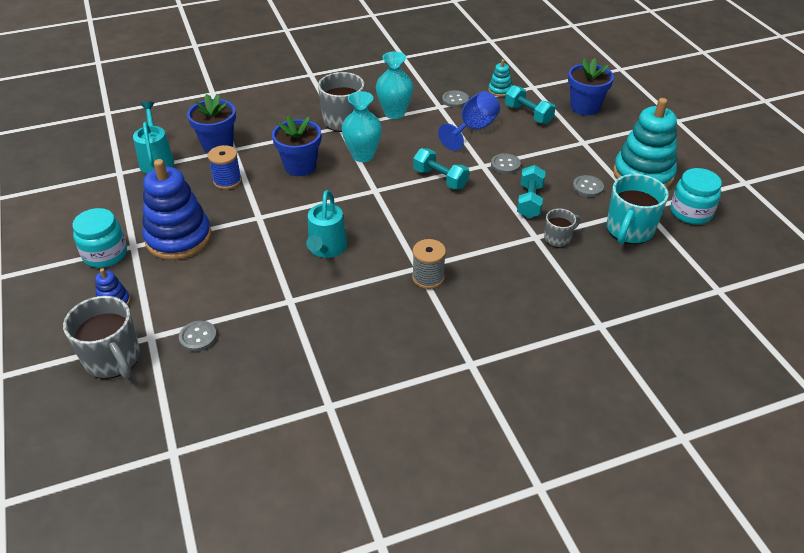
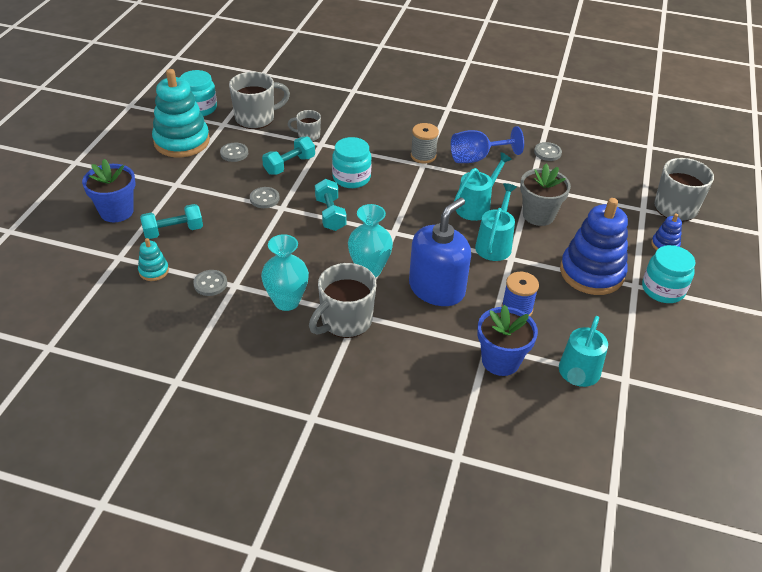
camera: 145 degrees left, 0 degrees up
grey button [179,321,217,352] -> grey button moved to [534,142,562,161]
blue flower pot [272,115,321,176] -> blue soap dispenser [409,197,471,306]
blue goblet [438,91,500,151] -> blue goblet moved to [451,126,524,163]
turquoise dumbbell [505,85,556,124] -> turquoise dumbbell turned 75 degrees clockwise [140,204,203,239]
turquoise mug [607,174,669,244] -> grey mug [229,72,290,129]
none -> turquoise jar [332,137,372,188]
none -> turquoise watering can [475,183,517,261]
none -> grey flower pot [520,164,571,226]

